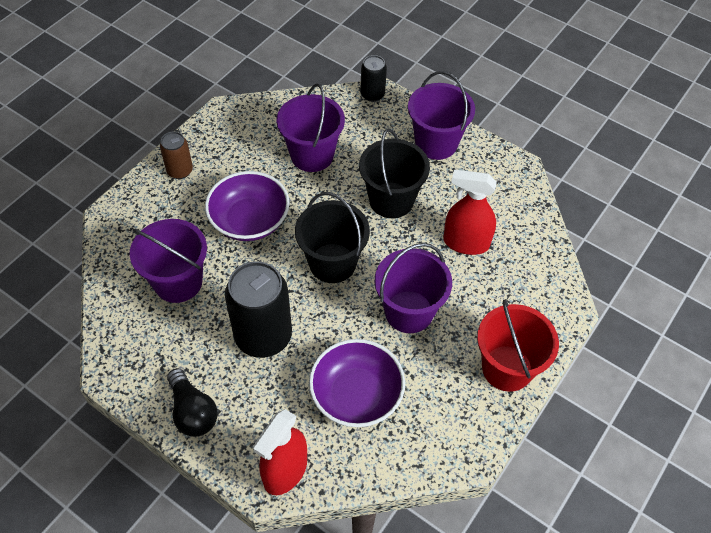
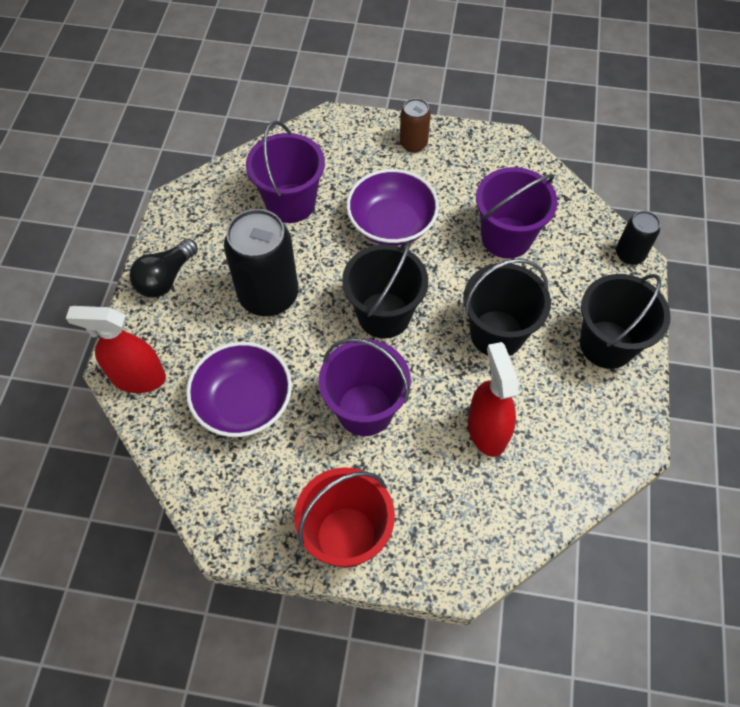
camera: 65 degrees right, 5 degrees up
purple bucket [408,71,475,160] -> black bucket [580,274,671,369]

